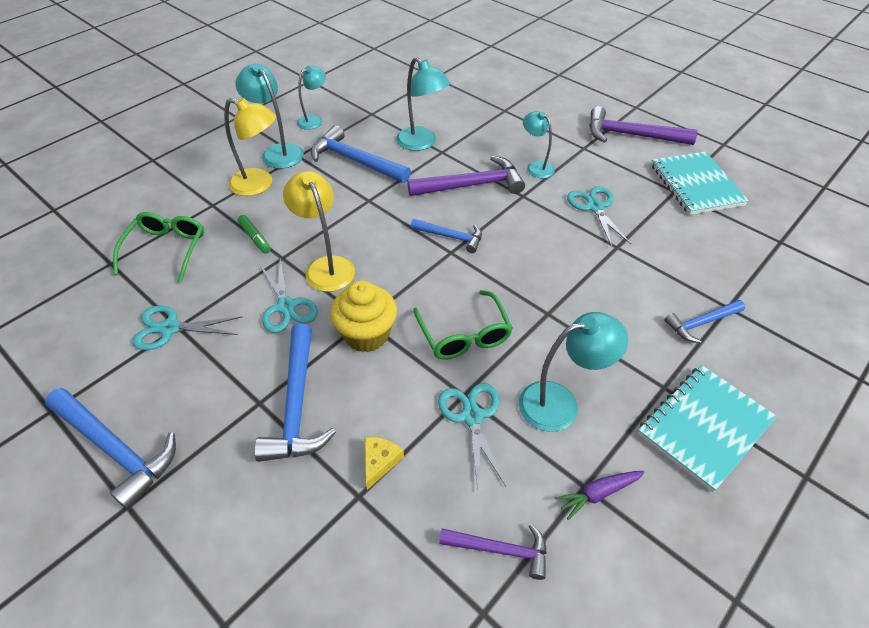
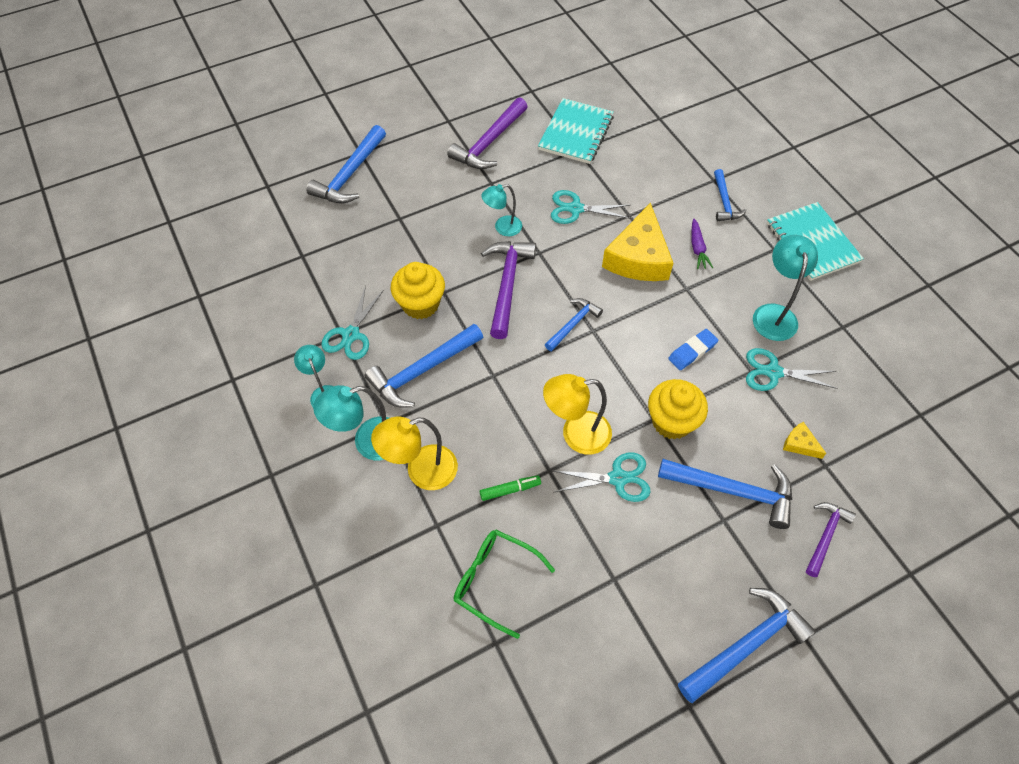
camera: 70 degrees left, 10 degrees up
turquoise scissors [132,305,242,350] -> turquoise scissors moved to [321,286,384,360]
yellow lamp [224,98,276,196] -> yellow lamp turned 150 degrees counterclockwise [371,416,458,490]
turquoise lamp [396,57,450,151] -> yellow cupcake [391,262,445,319]
green glasses [413,290,513,359] -> blue eraser [668,329,718,370]
purple hammer [439,524,547,580] -> purple hammer moved to [806,502,856,577]
purple carrot [555,471,645,520] -> purple carrot moved to [691,219,713,269]
turquoise notebook [651,151,749,215] -> turquoise notebook turned 75 degrees counterclockwise [538,98,614,164]
none -> blue hammer [306,125,386,203]
none -> yellow cheese [602,203,674,281]

